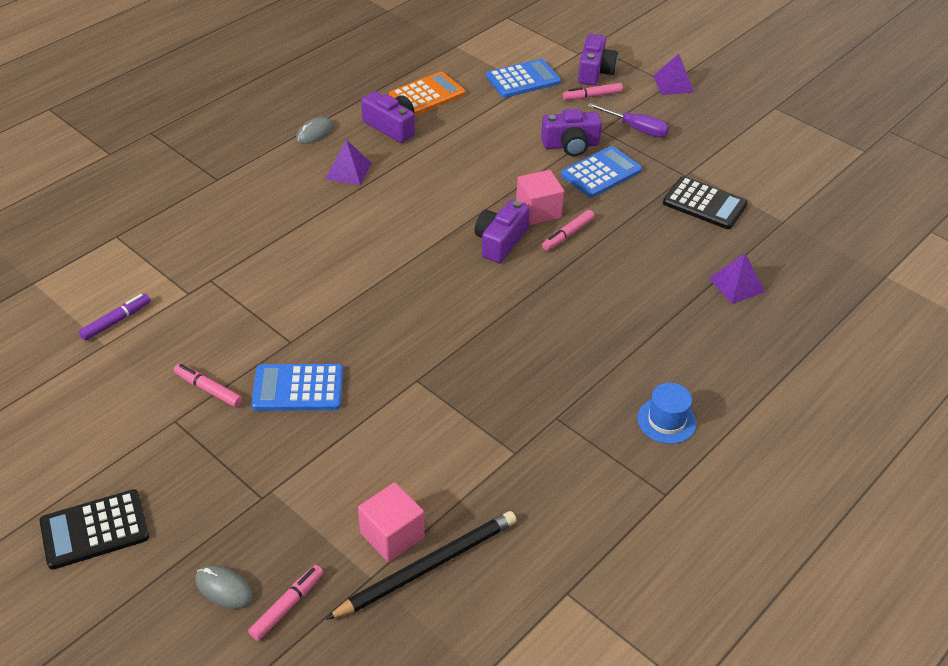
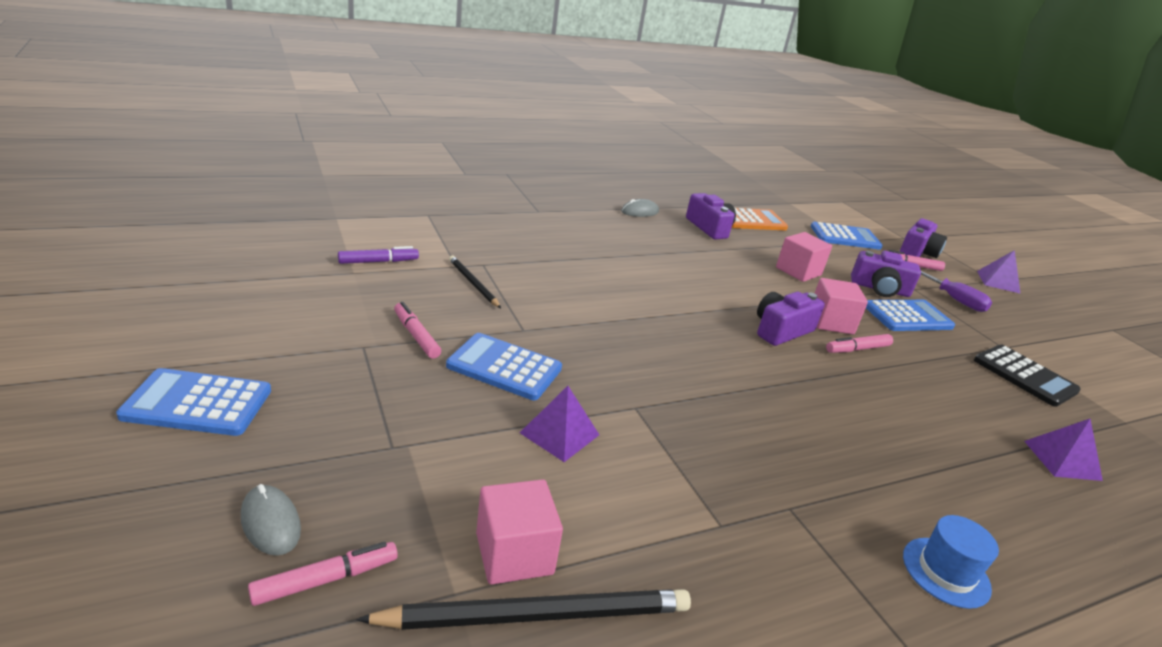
camera: 20 degrees right, 15 degrees down
black calculator [40,489,149,570] -> blue calculator [116,368,271,436]
purple pyramid [325,140,372,185] -> purple pyramid moved to [520,386,599,462]
none -> black pencil [449,256,501,308]
none -> pink cube [776,232,832,282]

